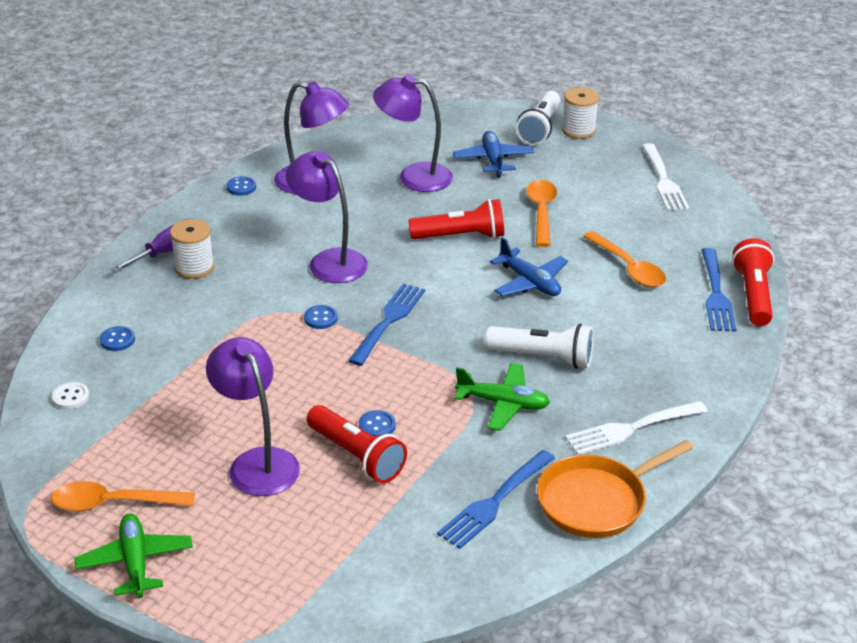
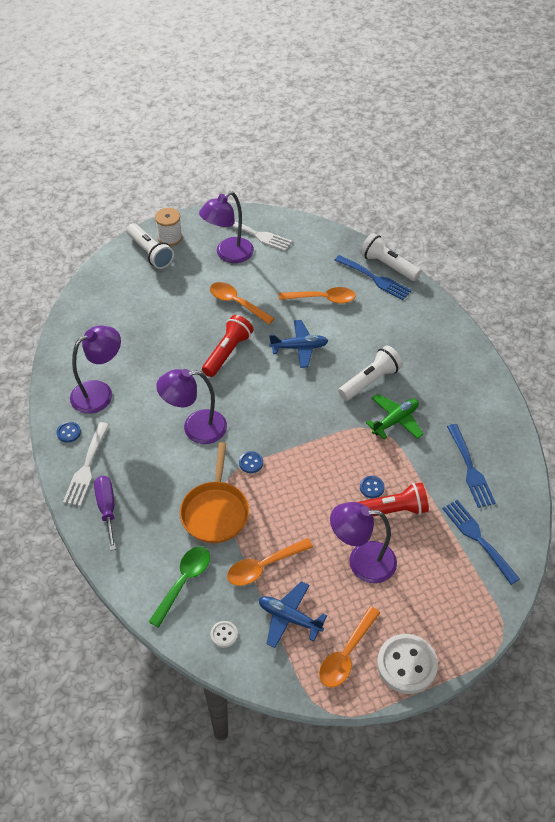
camera: 55 degrees left, 15 degrees up
green plane [75,514,193,598] -> white button [377,634,438,694]
blue button [100,326,135,351] -> green spoon [149,546,210,628]
white spool [170,219,214,279] -> none
blue fork [348,283,425,366] -> blue fork moved to [442,500,520,585]
purple lamp [373,74,453,192] -> purple lamp moved to [199,191,254,263]
blue plane [453,131,534,178] -> blue plane moved to [259,581,327,648]
orange pan [537,440,693,538] -> orange pan moved to [180,442,249,543]
white fork [565,401,708,455] -> white fork moved to [63,422,109,506]
red flashlight [732,238,775,326] -> white flashlight [360,233,421,281]
none -> orange spoon [227,538,313,586]

